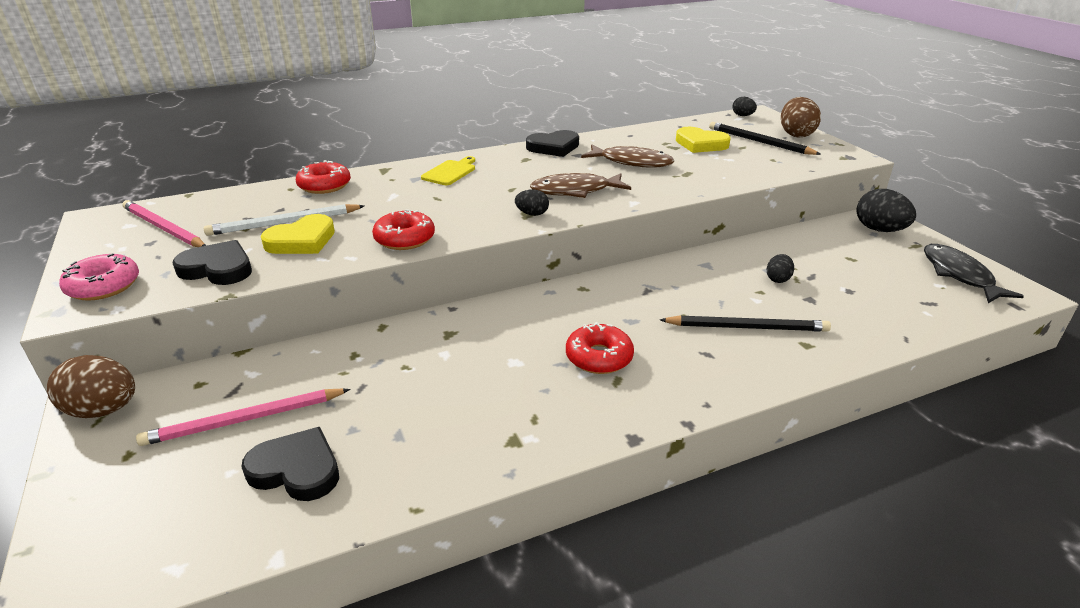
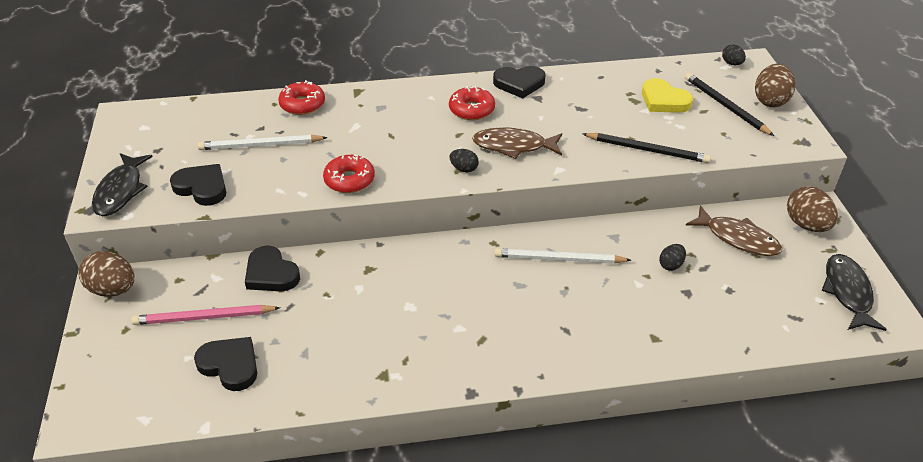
camera: 15 degrees right, 10 degrees up
pink donut [59,253,139,301] -> black fish [92,153,153,216]
pink pencil [122,200,206,247] -> none
yellow heart [261,214,335,254] -> none
yellow cutting board [421,156,475,185] -> none
red donut [566,322,634,374] -> red donut moved to [449,86,495,120]
brown fish [581,144,674,168] -> brown fish moved to [686,206,782,256]
black pencil [660,315,831,332] -> black pencil moved to [582,133,711,163]
black egg [856,189,916,232] -> brown egg [787,186,838,232]
none -> black heart [245,246,300,291]
none -> white pencil [495,249,631,264]

